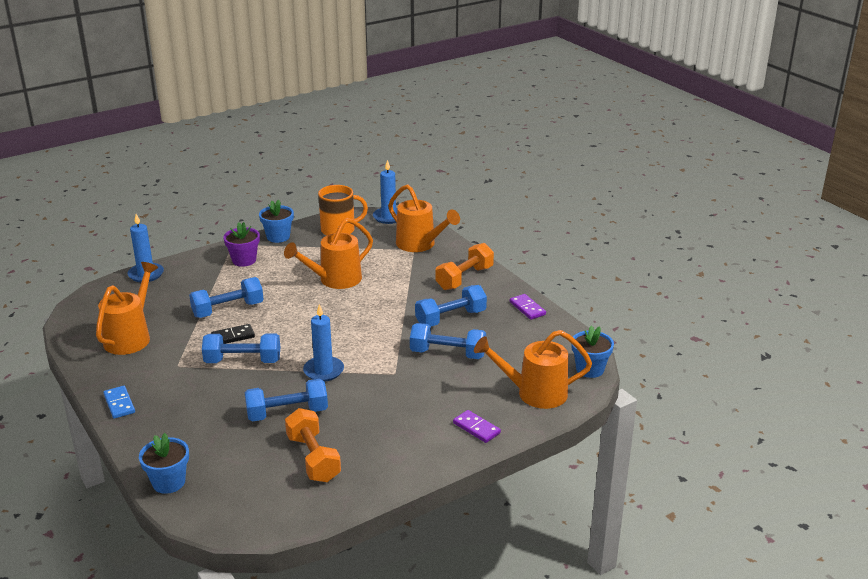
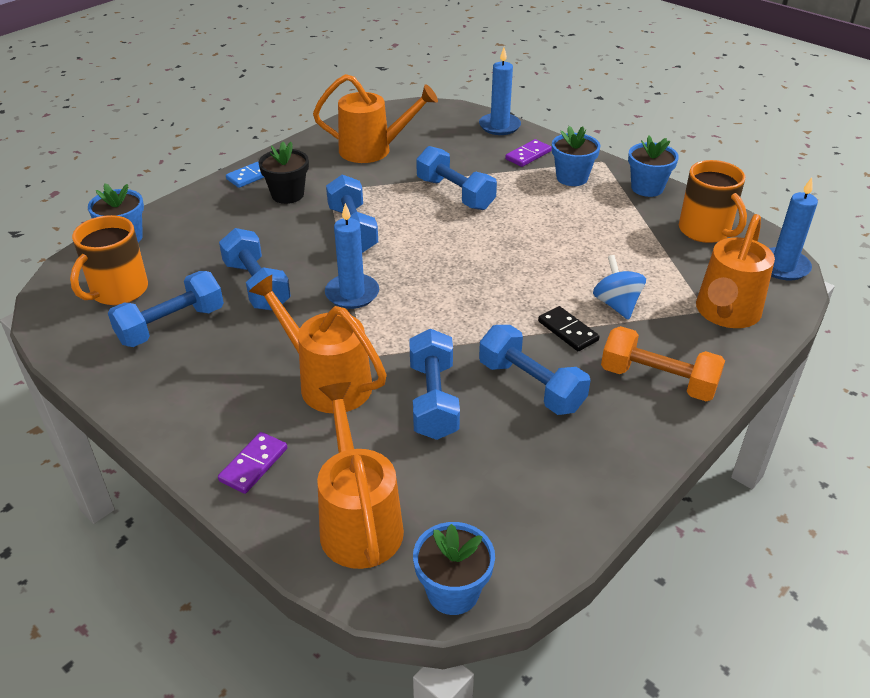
camera: 75 degrees right, 10 degrees up
black domino [211,324,255,344] -> black domino moved to [538,306,600,351]
purple flower pot [223,222,260,267] -> blue flower pot [552,126,601,186]
orange watering can [284,218,373,289] -> orange watering can moved to [249,275,387,414]
orange dumbbell [285,408,341,482] -> blue dumbbell [108,271,224,347]
purple domino [510,294,546,320] -> purple domino moved to [505,139,552,167]
none -> orange mug [70,215,148,305]
none -> black flower pot [258,142,309,204]
none -> blue spinning top [593,255,646,320]

